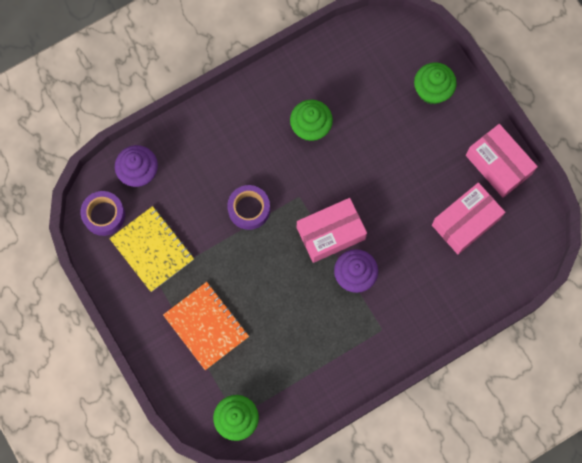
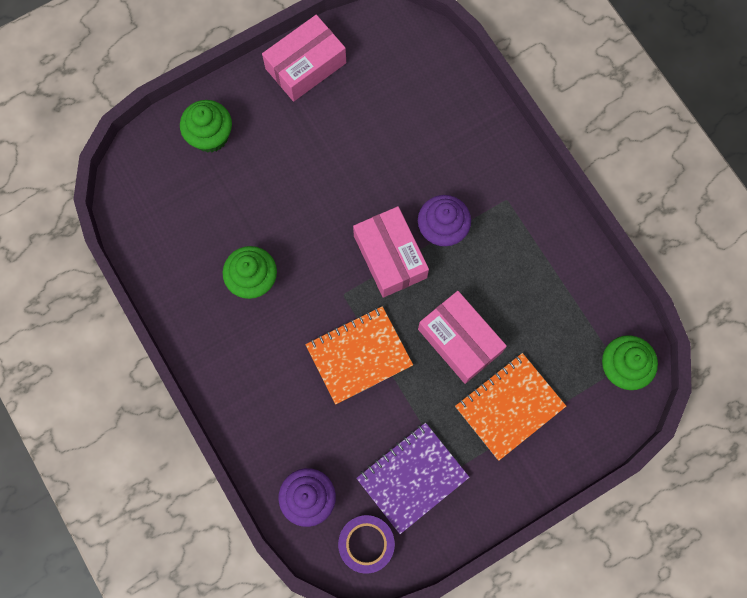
camera: 90 degrees left, 0 degrees up
yellow notebook [109,206,194,292] -> purple notebook [356,423,470,534]
purple tape [227,185,270,230] -> orange notebook [305,306,413,404]
pink box [432,182,505,254] -> pink box moved to [418,291,507,384]

